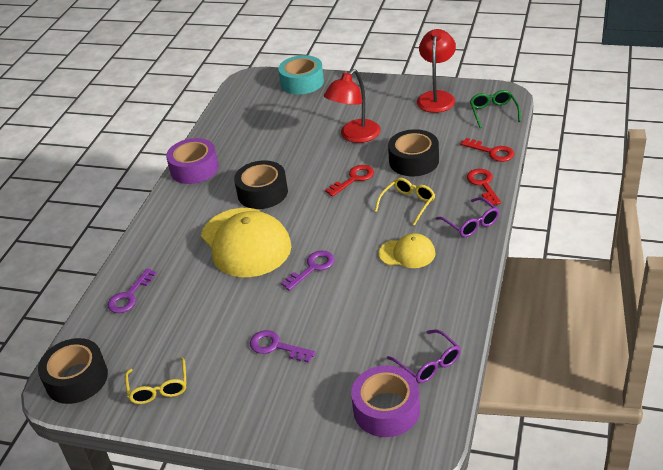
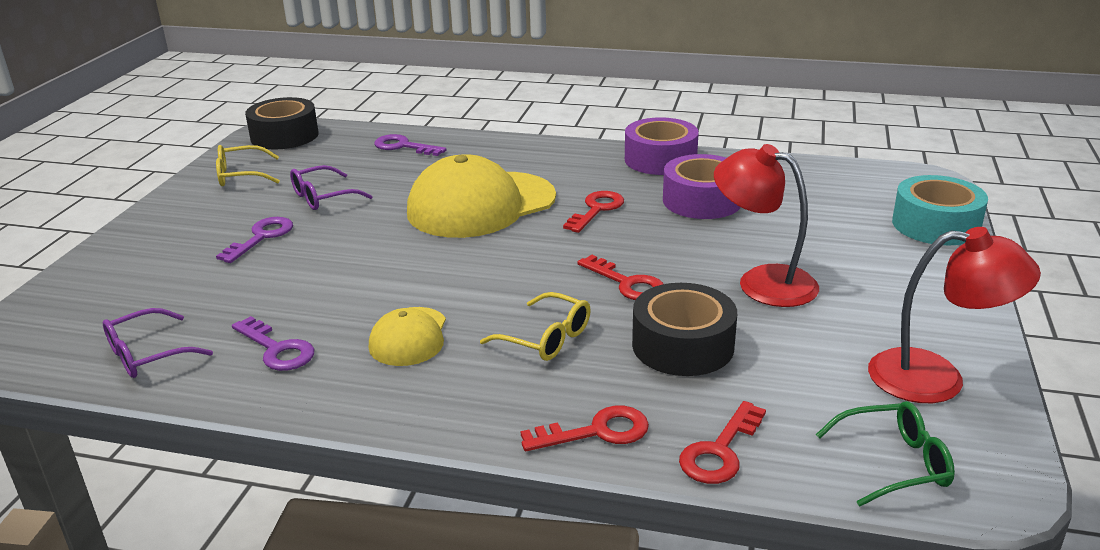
camera: 85 degrees right, 10 degrees down
black tape [234,160,288,209] -> red key [563,191,624,233]
purple key [281,251,335,291] -> purple key moved to [232,316,314,371]
purple tape [351,365,420,437] -> purple tape moved to [663,154,741,219]
purple glasses [436,197,499,237] -> purple glasses moved to [290,165,373,210]

